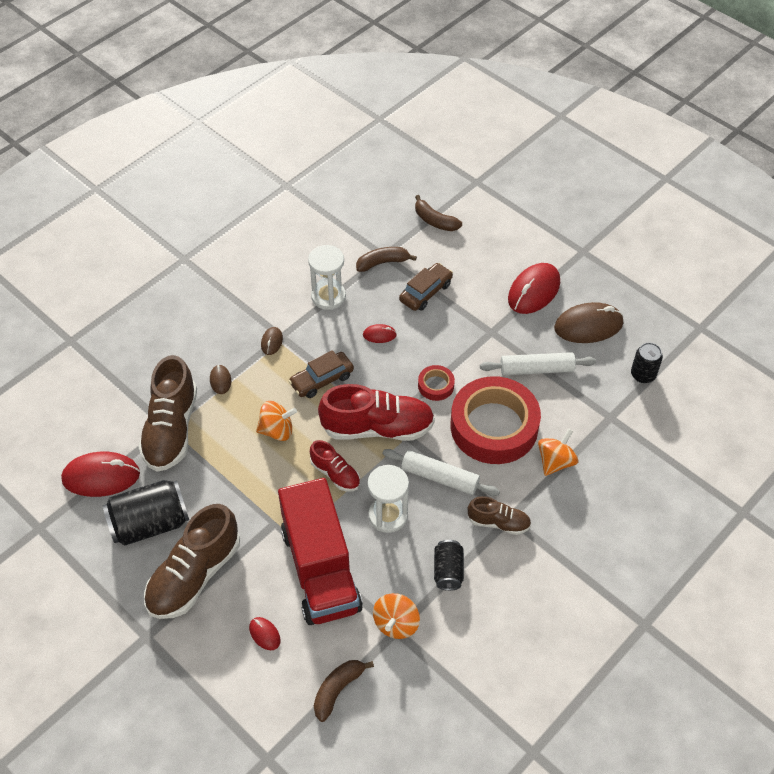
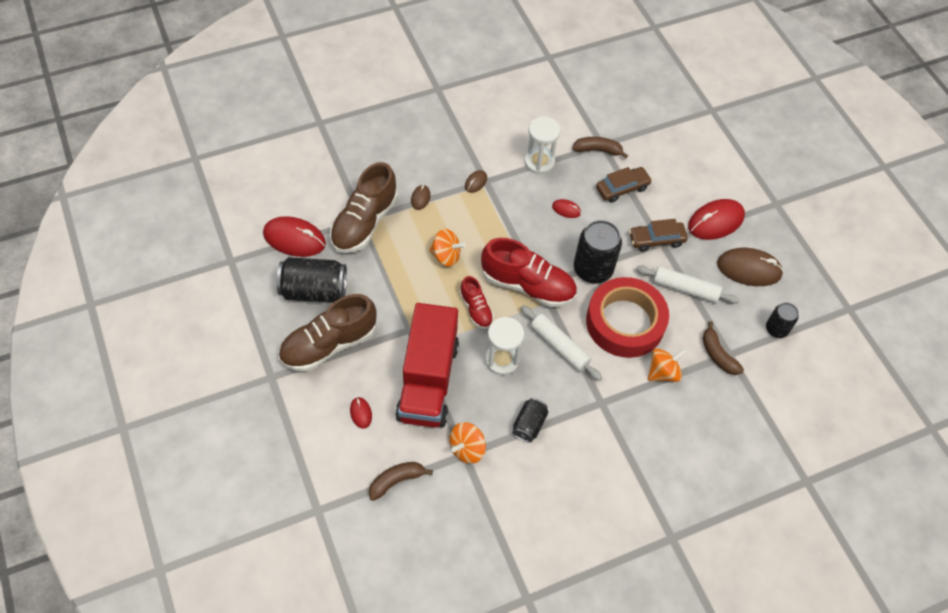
camera: 20 degrees right, 5 degrees up
brown car [289,350,354,398] -> brown car moved to [629,219,688,251]
brown banana [415,195,462,231] -> brown banana moved to [703,321,744,375]
red tape [418,365,455,401] -> black can [574,220,622,284]
brown shoe [468,496,531,535] -> none

